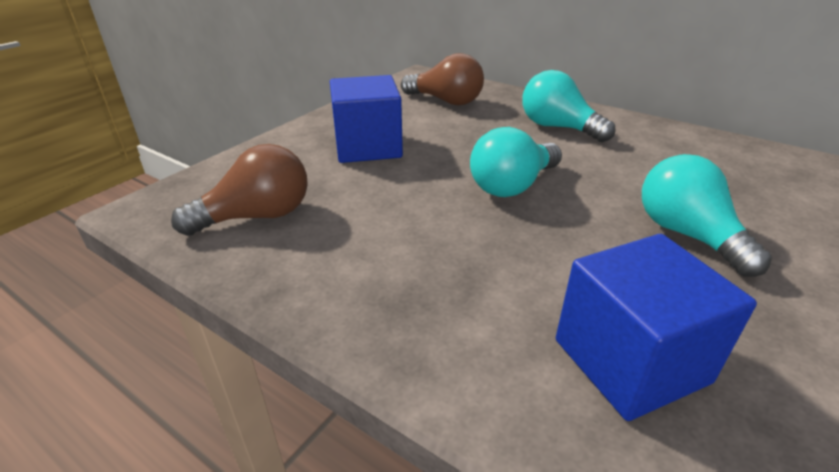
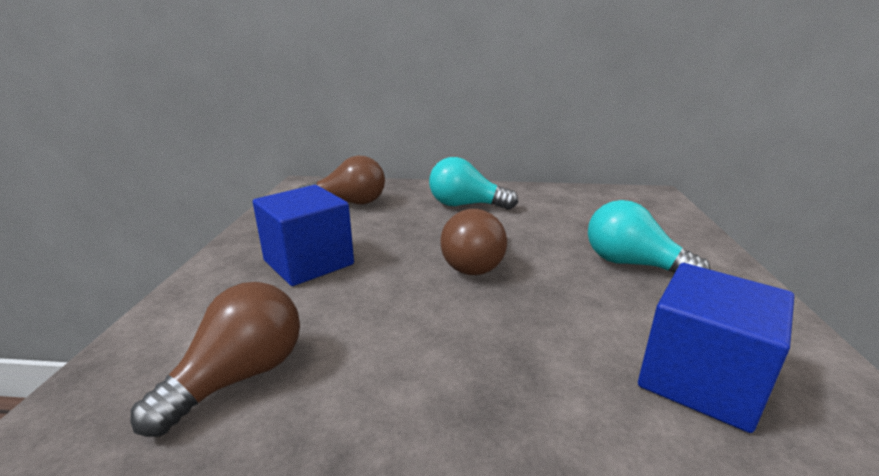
camera: 30 degrees left, 10 degrees down
turquoise light bulb [470,127,562,197] -> brown light bulb [440,209,507,275]

